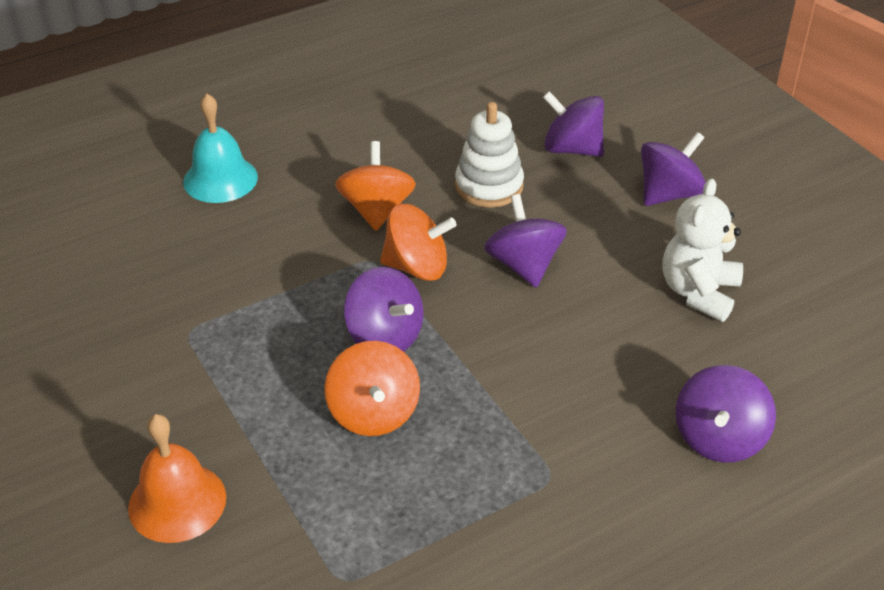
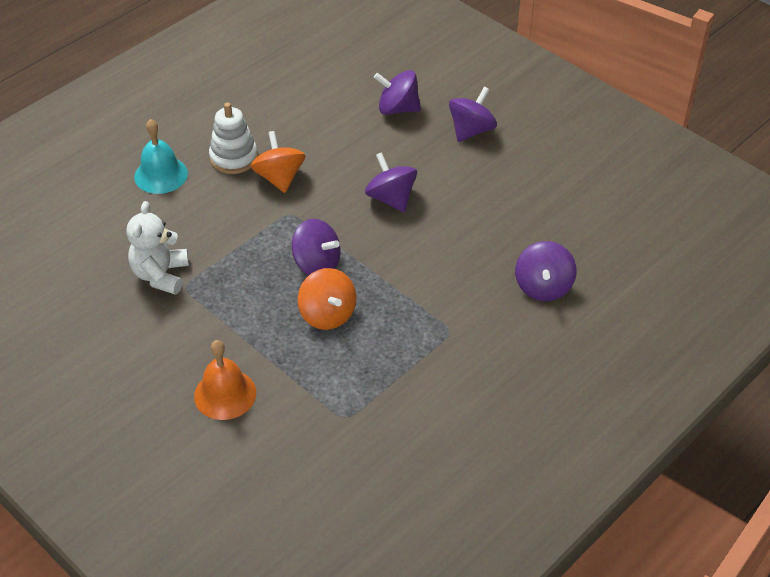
camera: 15 degrees left, 5 degrees up
orange spinning top [380,204,456,281] -> none
white stacking toy [455,102,524,208] -> white stacking toy moved to [209,103,258,174]
white teddy bear [663,178,743,322] -> white teddy bear moved to [126,201,189,295]

